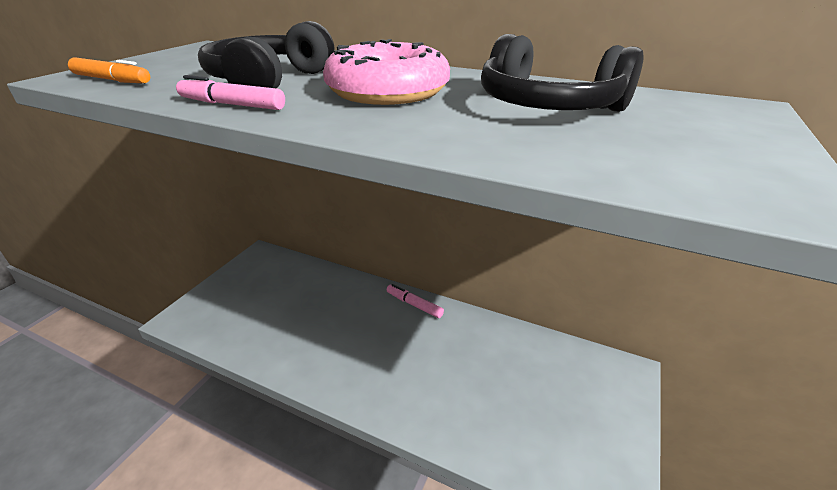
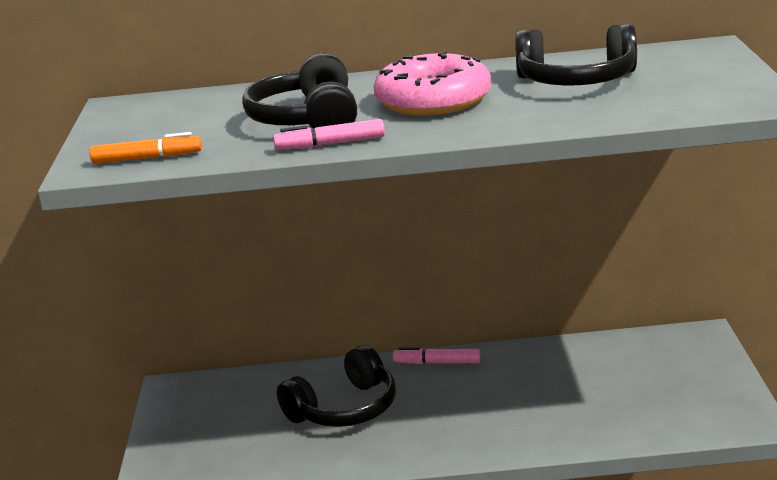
camera: 25 degrees left, 10 degrees down
none -> black headphones [277,345,396,427]

